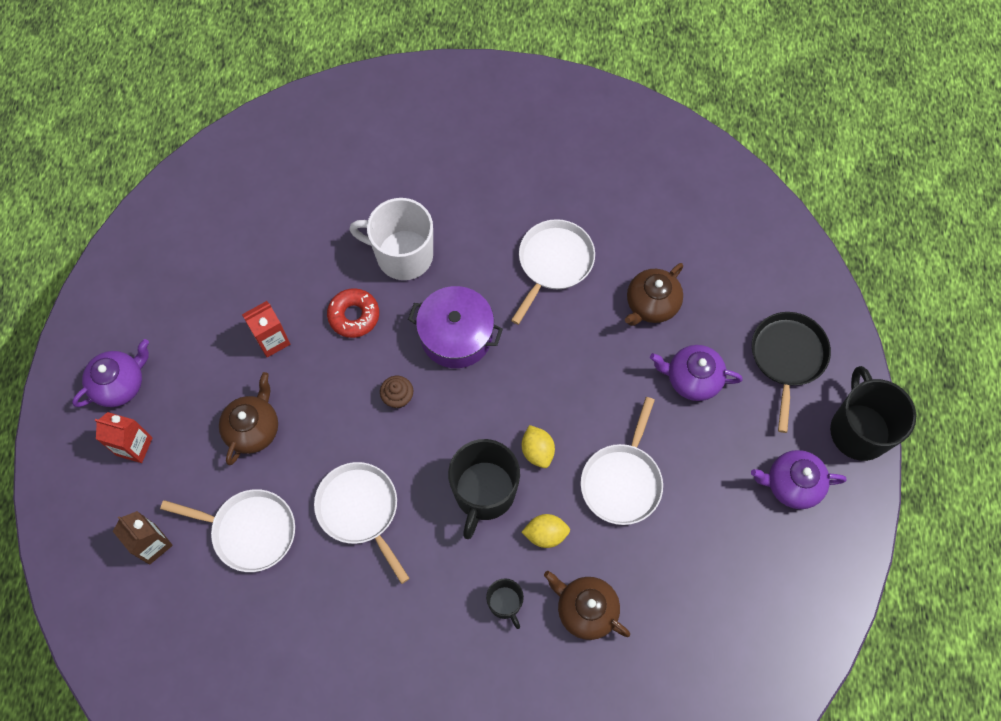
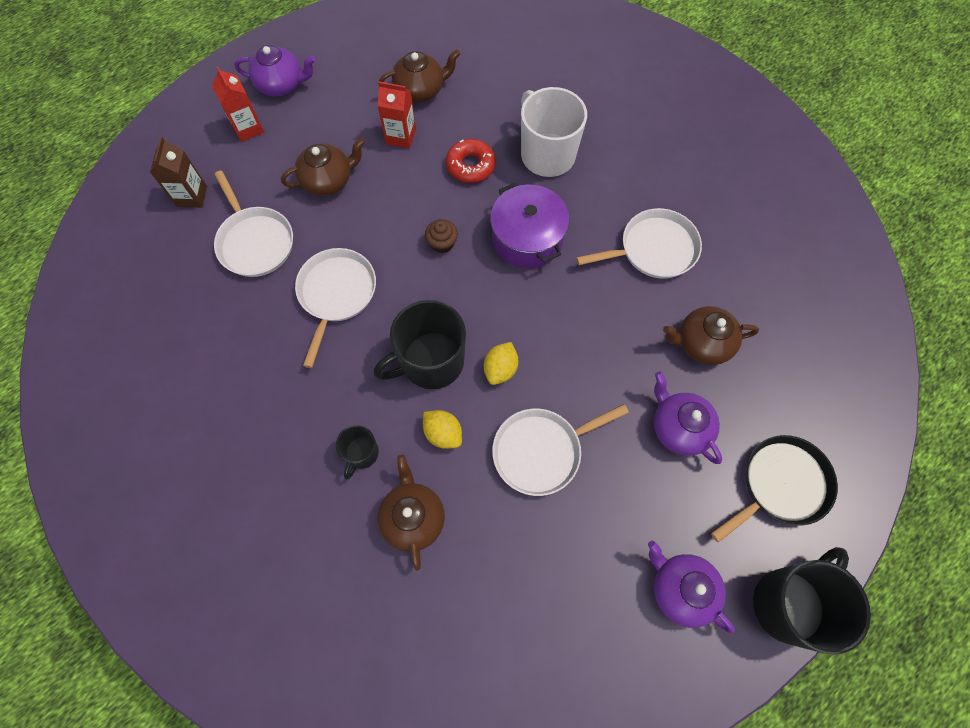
camera: 45 degrees right, 0 degrees up
none -> brown teapot [379,49,460,103]

